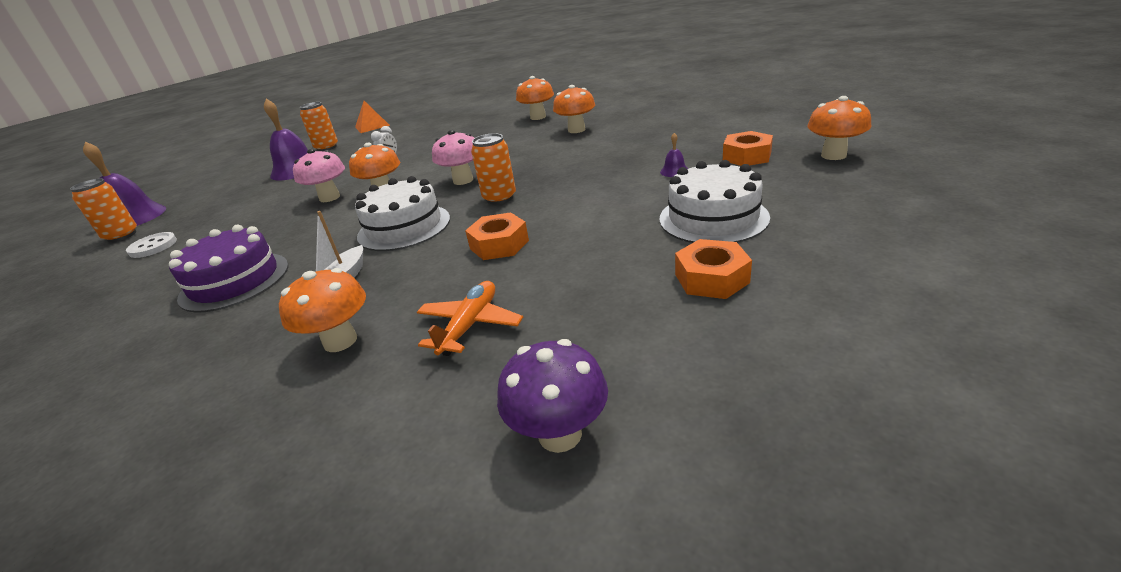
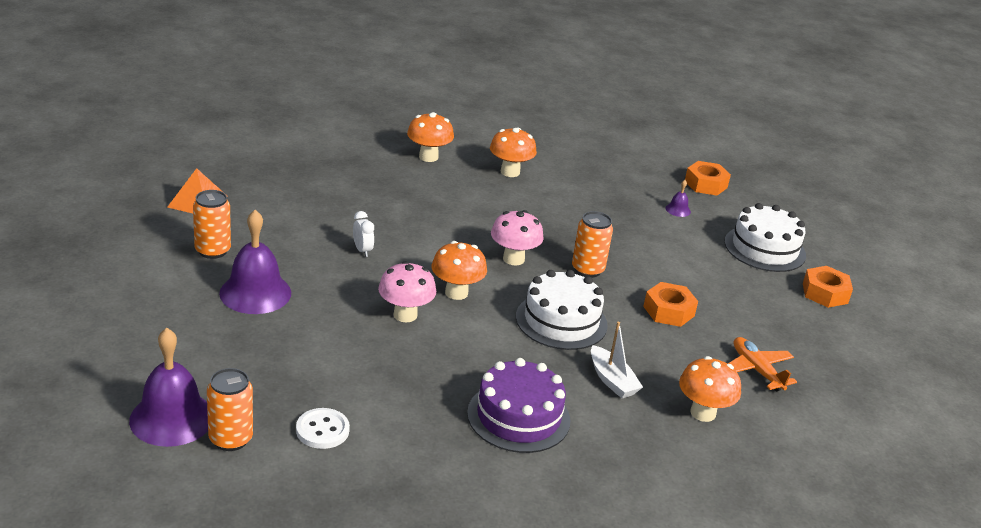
camera: 55 degrees left, 0 degrees up
purple mushroom [497,339,608,453] -> none
orange mushroom [808,96,872,160] -> none

